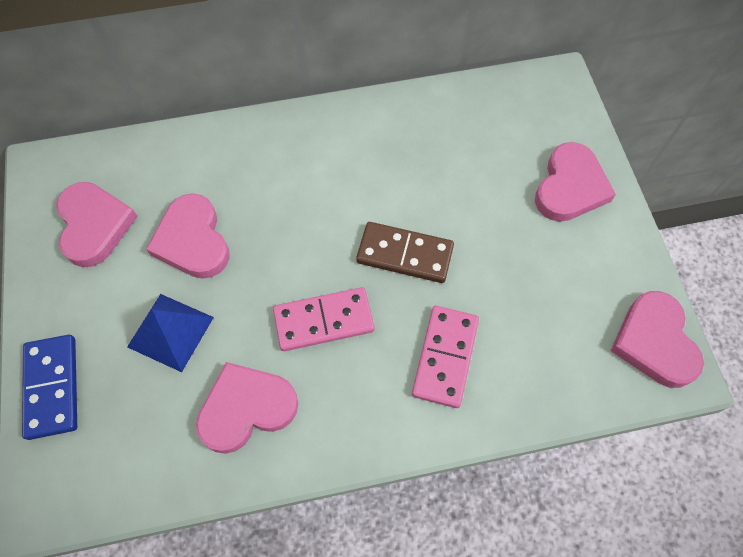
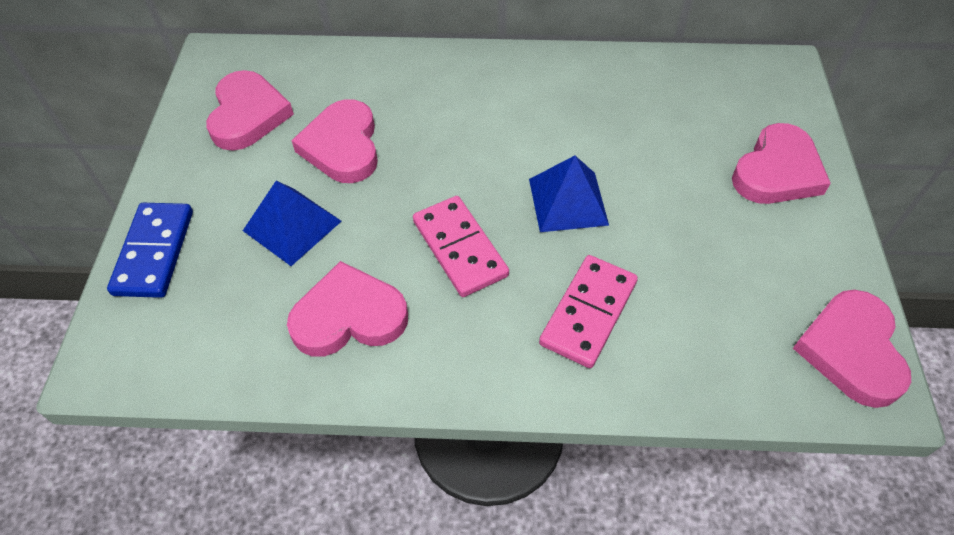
camera: 15 degrees right, 10 degrees down
pink domino [273,287,375,351] -> pink domino turned 60 degrees clockwise [413,196,509,297]
brown domino [356,222,454,283] -> blue pyramid [529,156,609,232]

